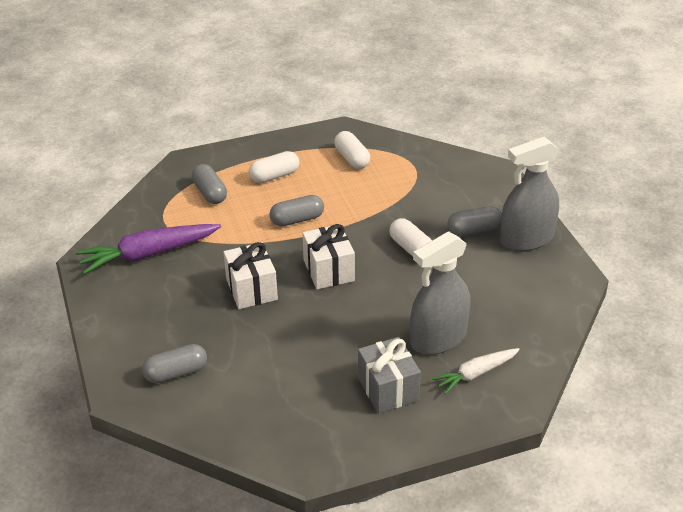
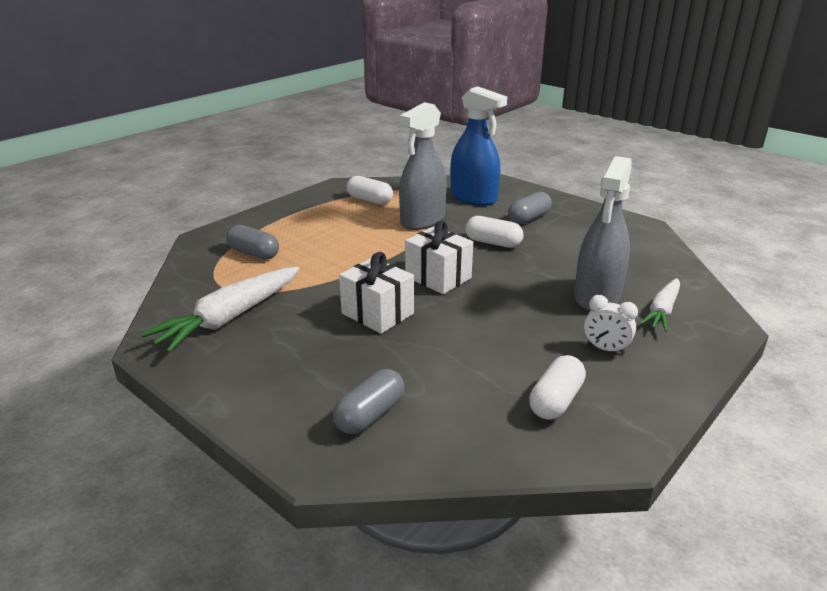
camera: 30 degrees left, 10 degrees down
purple carrot [76,224,221,274] -> white carrot [141,267,300,353]
white capsule [249,151,299,183] -> white capsule moved to [529,355,586,420]
grey capsule [270,195,324,226] -> none
grey gift [358,337,421,414] -> white clock [584,295,638,354]
grey spray bottle [500,137,559,251] -> grey spray bottle moved to [399,102,447,230]
none -> blue spray bottle [450,86,507,206]

